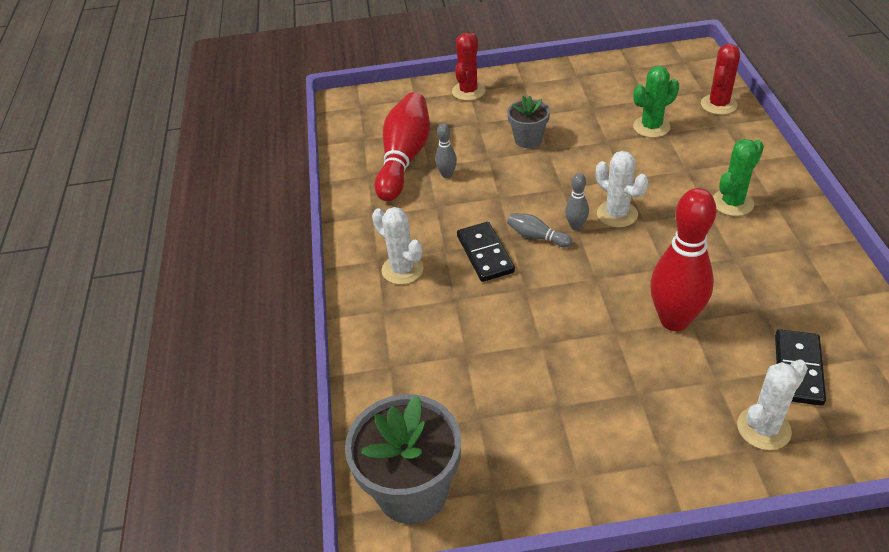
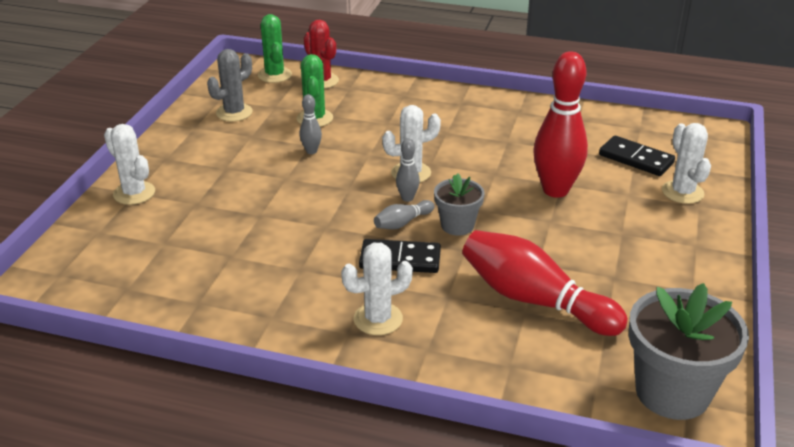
camera: 70 degrees left, 10 degrees down
red bowling pin [375,92,430,201] -> red bowling pin moved to [462,230,628,336]
grey bowling pin [435,123,457,178] -> grey bowling pin moved to [300,94,322,154]
red cactus [452,33,485,101] -> white cactus [104,124,155,205]
grey flower pot [507,96,550,148] -> grey flower pot moved to [434,173,485,236]
green cactus [713,139,764,216] -> green cactus moved to [258,14,292,83]
none -> grey cactus [207,49,253,122]

